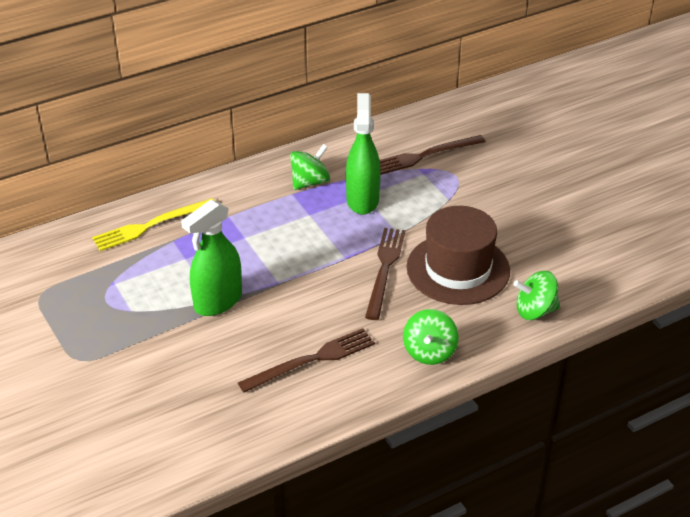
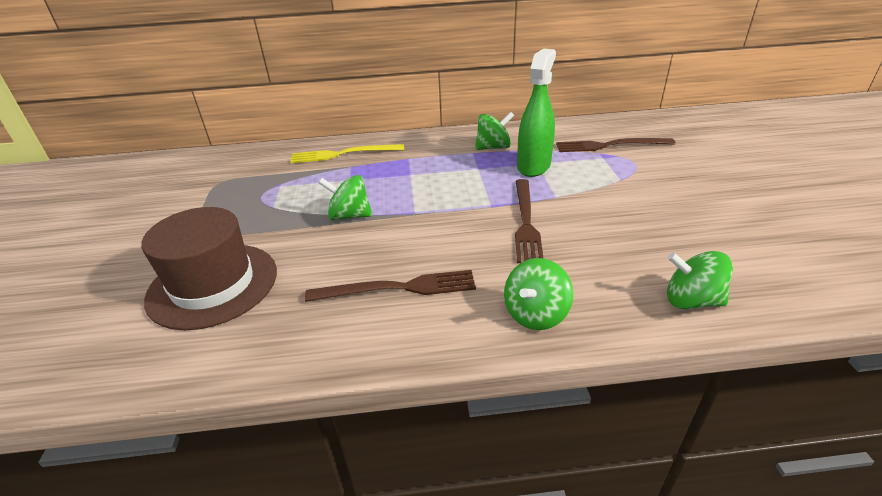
camera: 25 degrees right, 5 degrees down
green spray bottle [181,199,242,316] -> green spinning top [319,175,373,221]
brown fork [365,228,405,320] -> brown fork turned 150 degrees clockwise [515,179,543,263]
brown hat [406,206,510,305] -> brown hat moved to [142,207,277,330]

